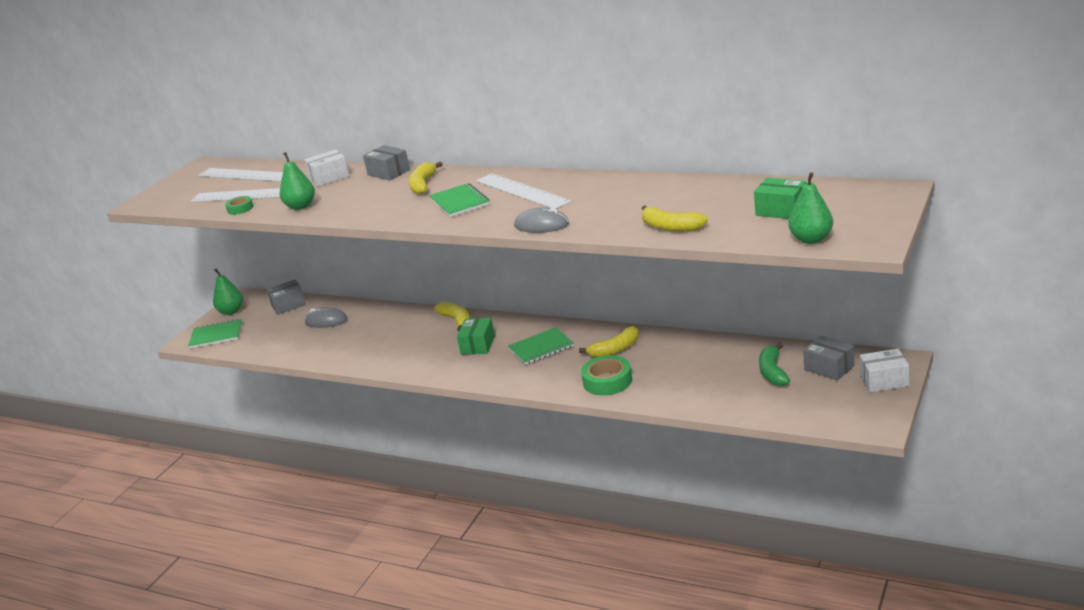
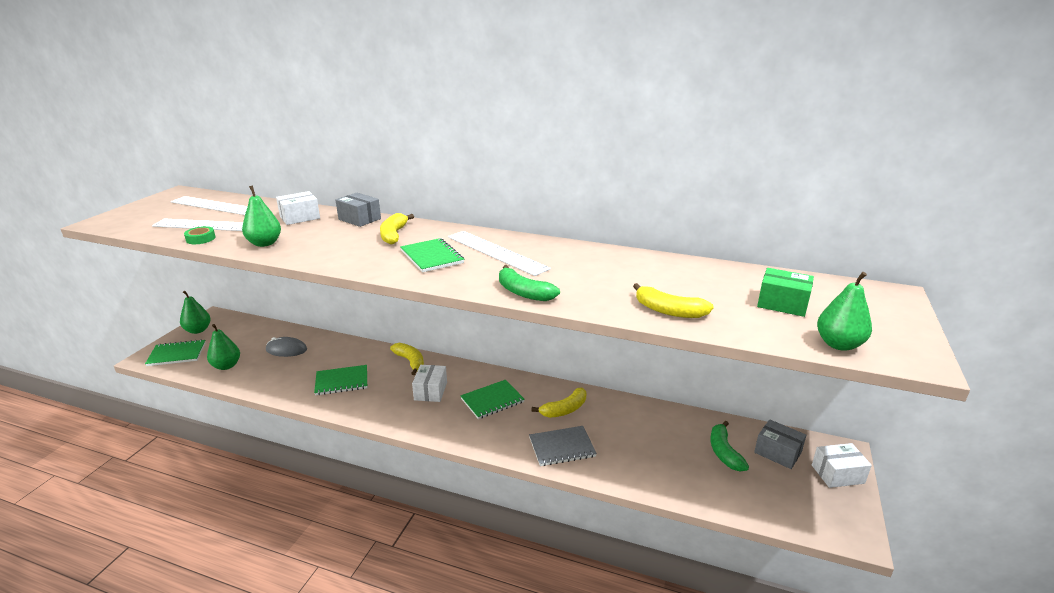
camera: 10 degrees left, 0 degrees up
grey box [267,280,306,315] -> none
green box [457,318,495,355] -> white box [412,365,447,402]
grey mouse [514,208,569,233] -> green banana [499,265,560,301]
green tape [581,355,632,396] -> grey notebook [529,426,597,466]
none -> green pear [207,324,240,370]
none -> green notebook [314,365,367,395]

